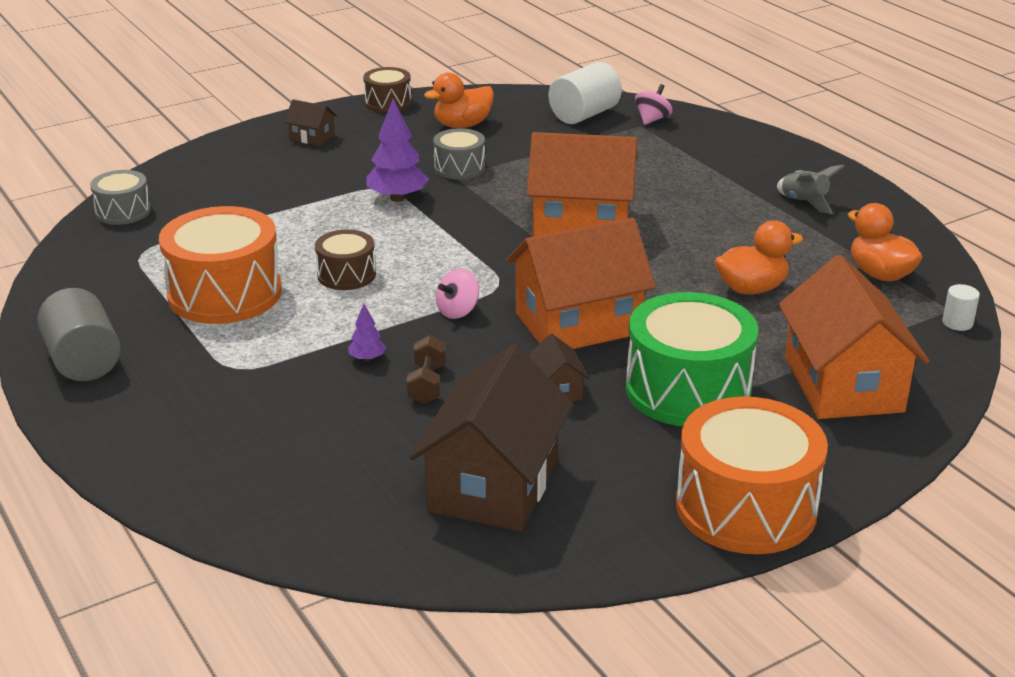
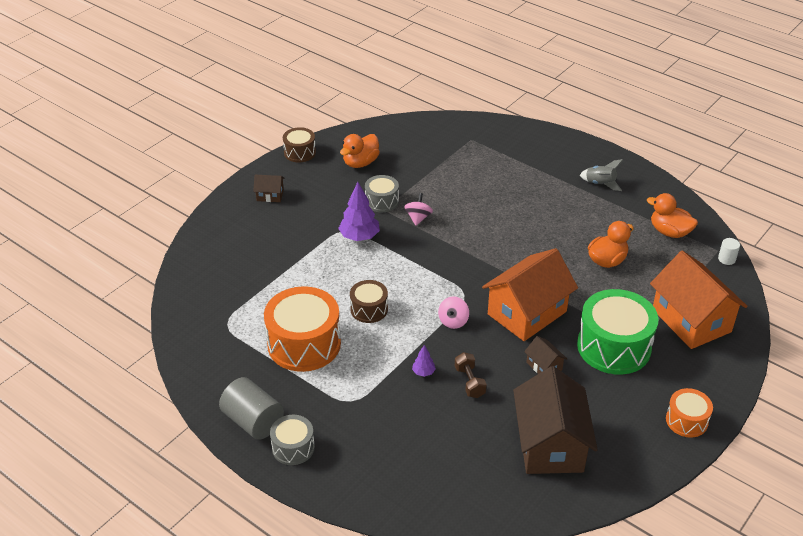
camera: 20 degrees left, 10 degrees up
grey drum [90,170,151,225] -> grey drum moved to [270,415,315,465]
orange house [527,132,637,237] -> none
white cylinder [549,62,622,124] -> none
pink spinning top [635,84,673,125] -> pink spinning top moved to [404,193,433,226]
orange drum [676,397,828,554] -> orange drum [666,388,713,438], size x0.53

